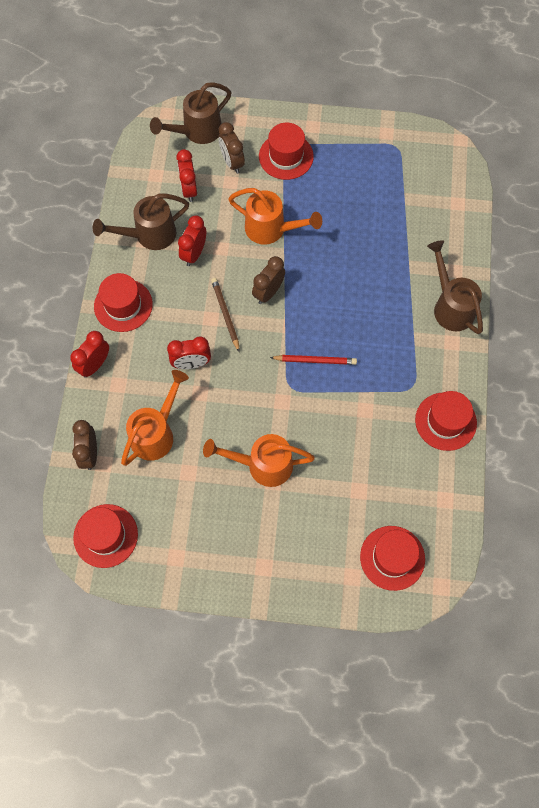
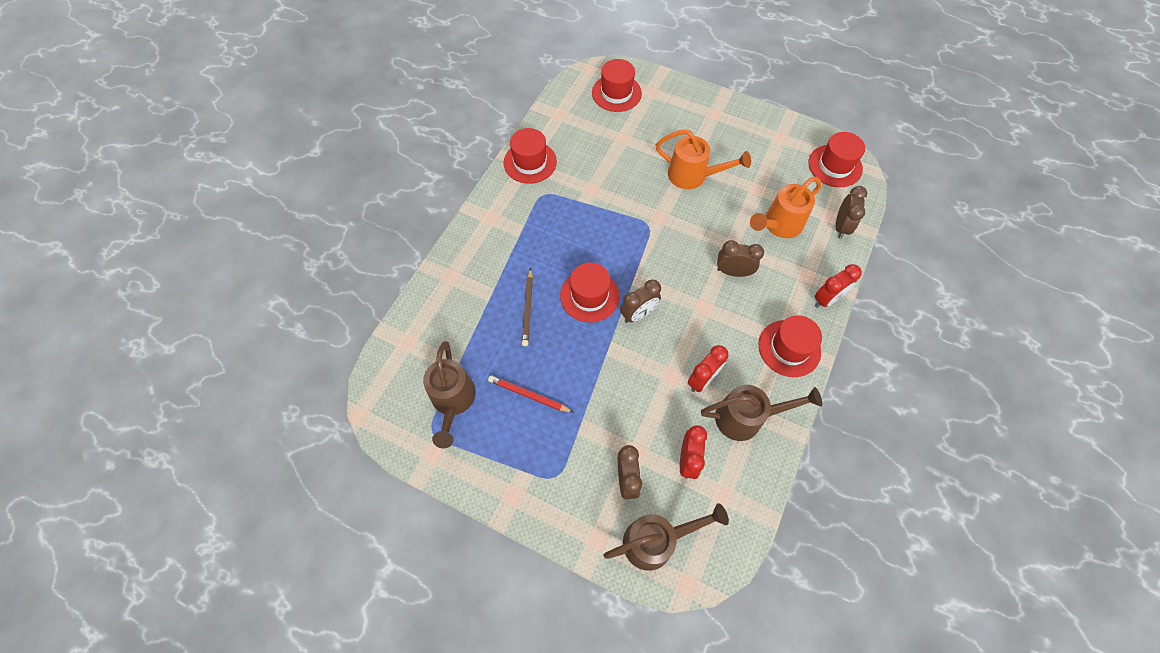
camera: 160 degrees left, 5 degrees down
red clock [167,336,211,369] -> brown clock [717,240,764,277]
brown pencil [211,278,240,352] -> brown pencil moved to [522,268,533,346]
orange watering can [228,188,322,245] -> none
red hat [259,123,314,180] -> red hat moved to [560,262,620,323]
red pencil [270,355,357,365] -> red pencil moved to [488,375,574,413]
brown watering can [427,240,483,334] -> brown watering can moved to [423,341,476,448]

